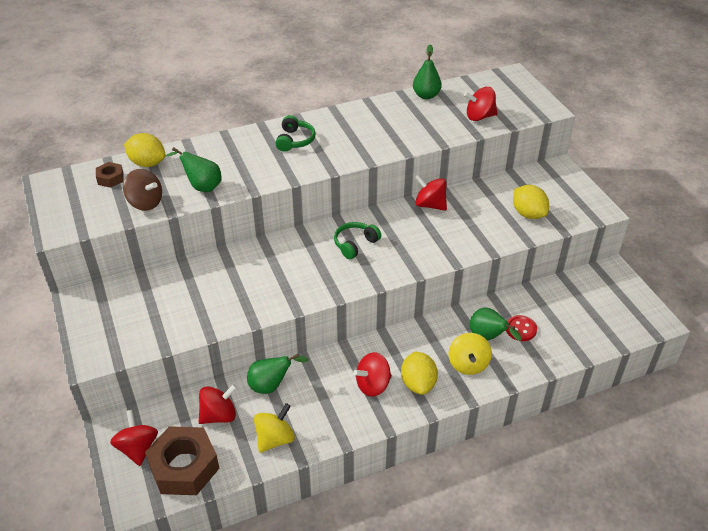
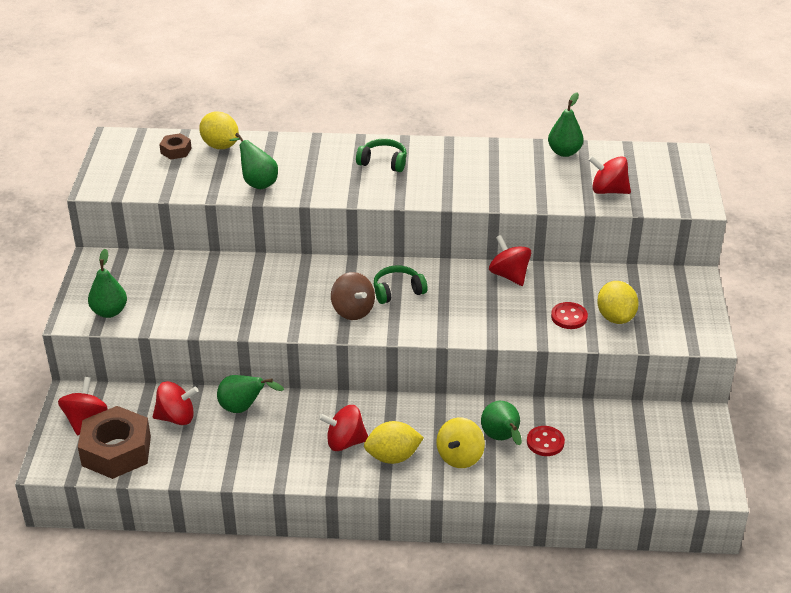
camera: 25 degrees right, 5 degrees down
brown spinning top [123,169,162,211] -> brown spinning top moved to [331,272,375,320]
yellow spinning top [254,403,295,453] -> none
green headphones [275,115,315,152] -> green headphones turned 105 degrees counterclockwise [356,139,407,172]
yellow lemon [401,351,438,395] -> yellow lemon turned 60 degrees clockwise [364,421,424,464]
none -> green pear [88,249,127,318]
none -> red button [551,302,588,329]

